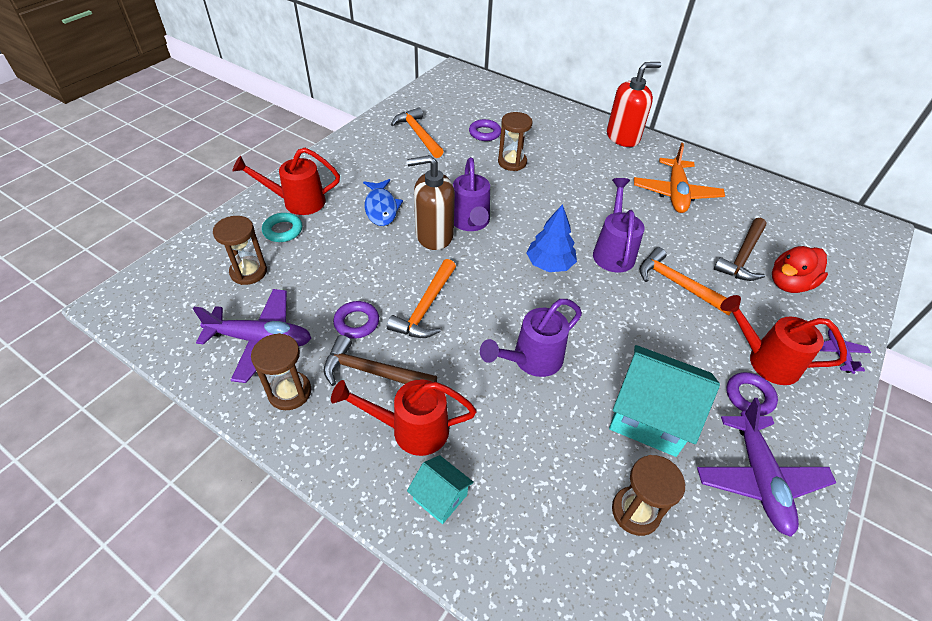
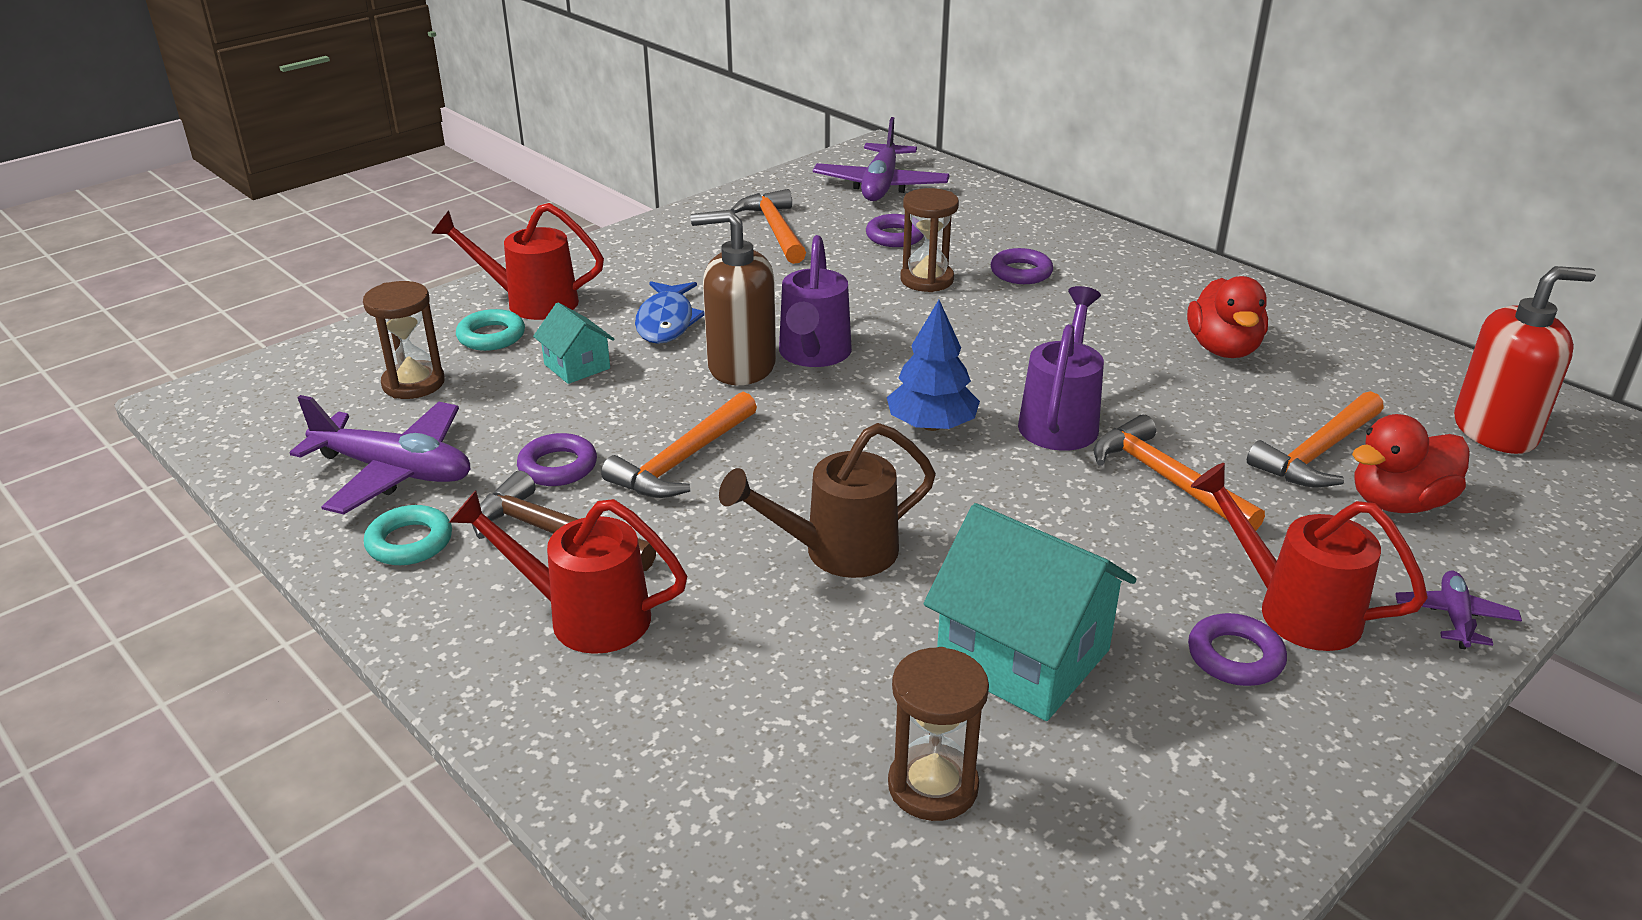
camera: 15 degrees right, 15 degrees down
brown hourglass [251,333,311,410] -> turquoise ring [364,505,452,565]
turquoise house [407,455,474,524] -> turquoise house moved to [533,303,614,384]
purple watering can [480,299,582,377] -> brown watering can [719,423,936,578]
red soap dispenser [607,62,661,147] -> red soap dispenser moved to [1454,266,1596,454]
orange plane [634,143,725,213] -> red duck [1187,276,1268,358]
purple plane [697,398,836,537] -> purple plane moved to [813,117,950,201]
brown hammer [714,218,767,281] -> orange hammer [1247,391,1384,487]
none -> purple ring [991,248,1053,284]

